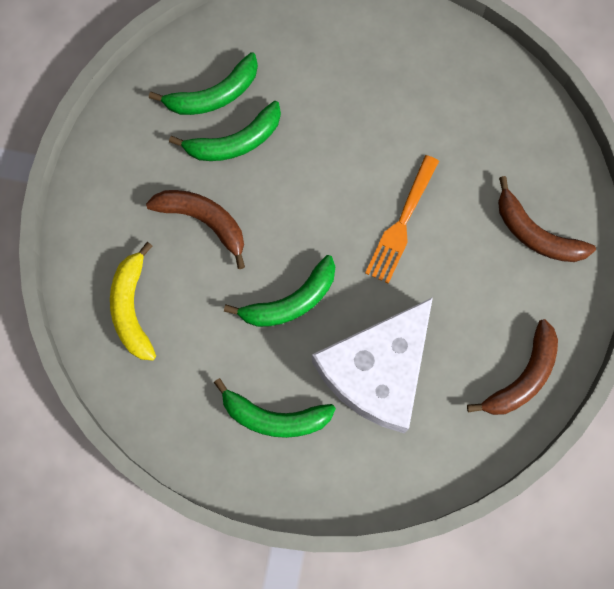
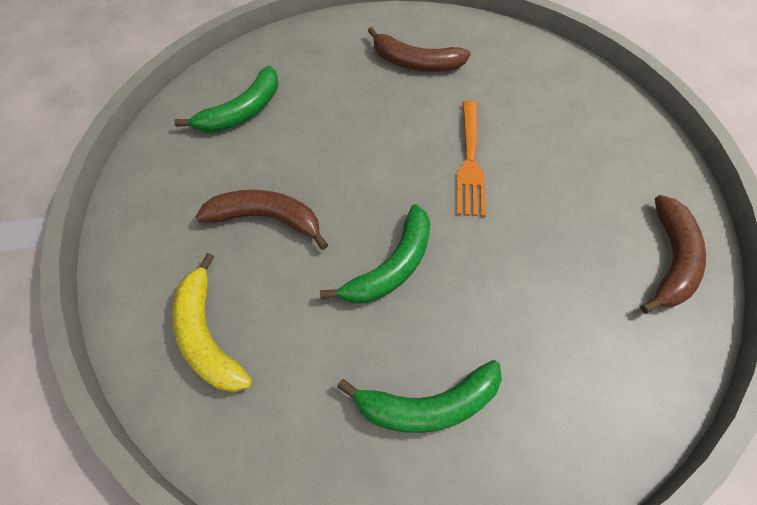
camera: 20 degrees left, 15 degrees down
green banana [169,101,281,161] -> none
white cheese [312,297,433,434] -> none
brown banana [498,176,596,262] -> brown banana moved to [368,27,471,72]

